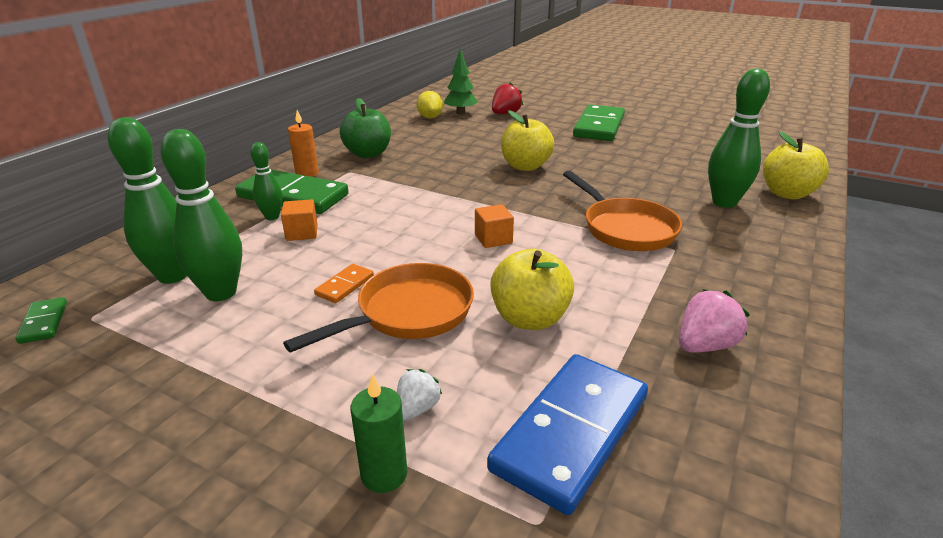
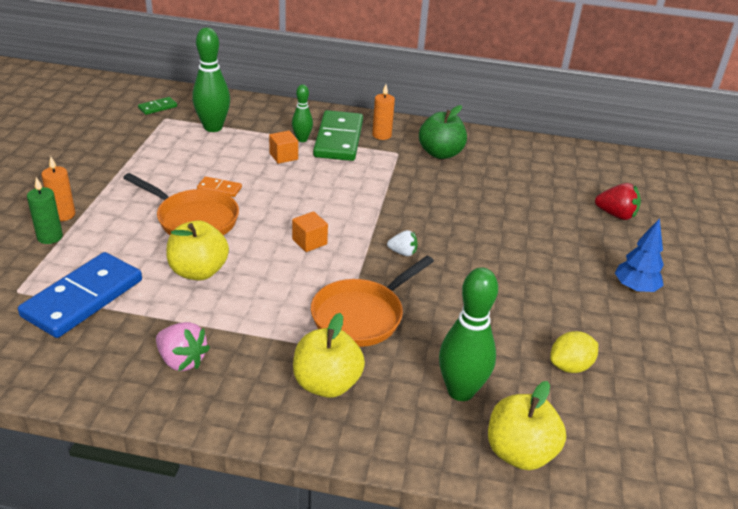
camera: 70 degrees right, 5 degrees up
green bowling pin [160,129,242,301] -> none
white strawberry [397,369,442,421] -> white strawberry moved to [387,230,418,256]
yellow lemon [417,91,443,119] -> yellow lemon moved to [550,331,598,373]
green tree [444,49,478,114] -> none
blue domino [487,354,648,515] -> blue domino turned 75 degrees counterclockwise [18,252,142,338]
yellow apple [501,110,554,171] -> yellow apple moved to [293,313,365,398]
green domino [573,104,625,141] -> blue tree [615,218,664,293]
none -> orange candle [41,156,75,221]

